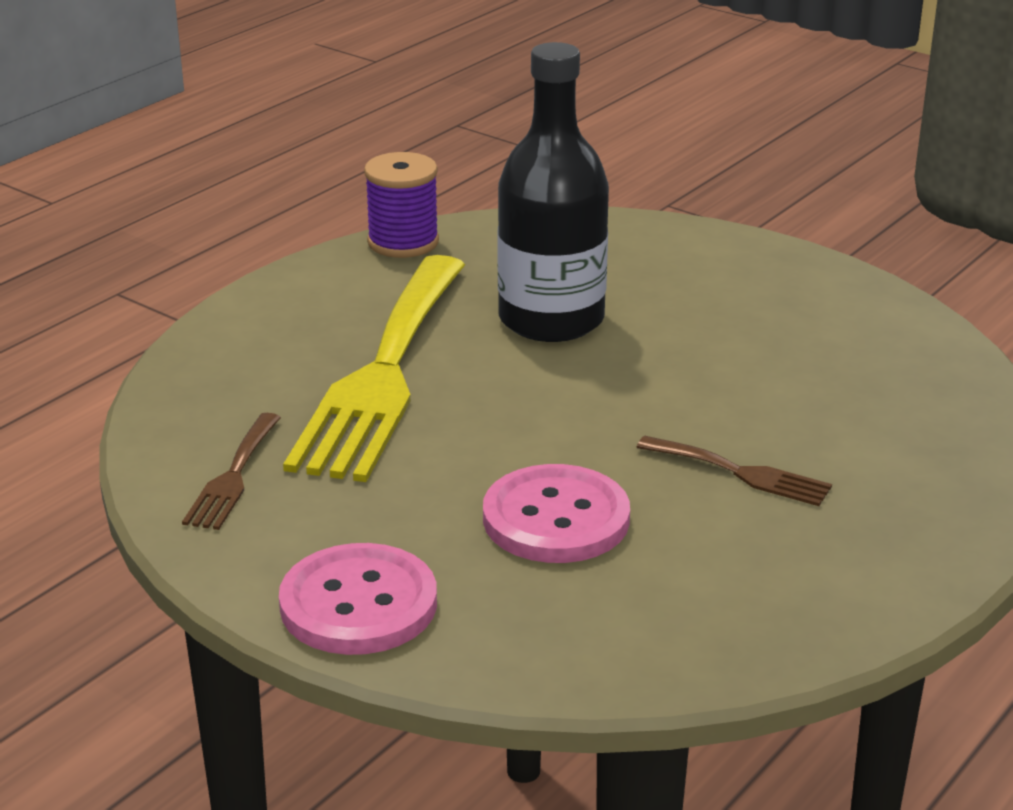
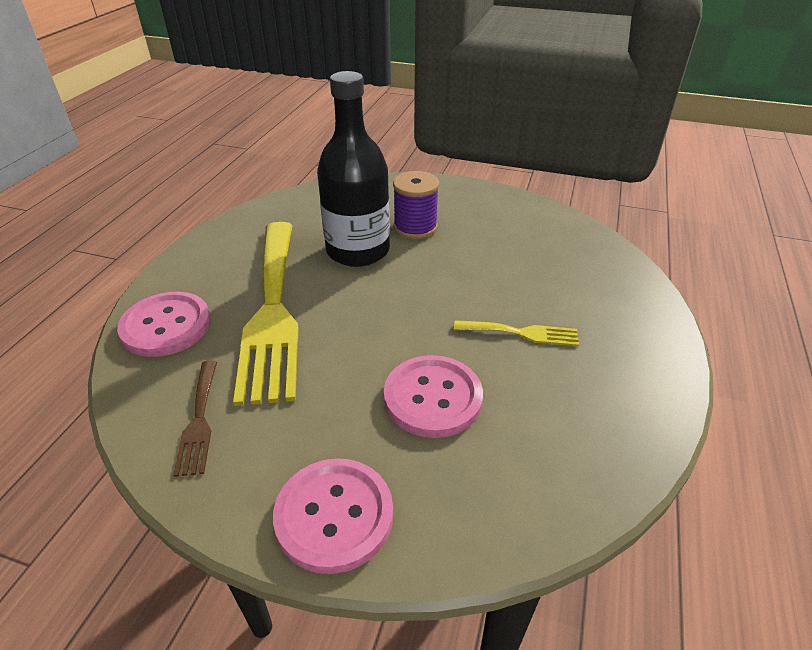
camera: 20 degrees left, 10 degrees up
purple spool [364,152,439,258] -> purple spool moved to [393,171,439,239]
brown fork [637,436,832,506] -> yellow fork [454,320,579,346]
none -> pink button [117,292,211,357]

